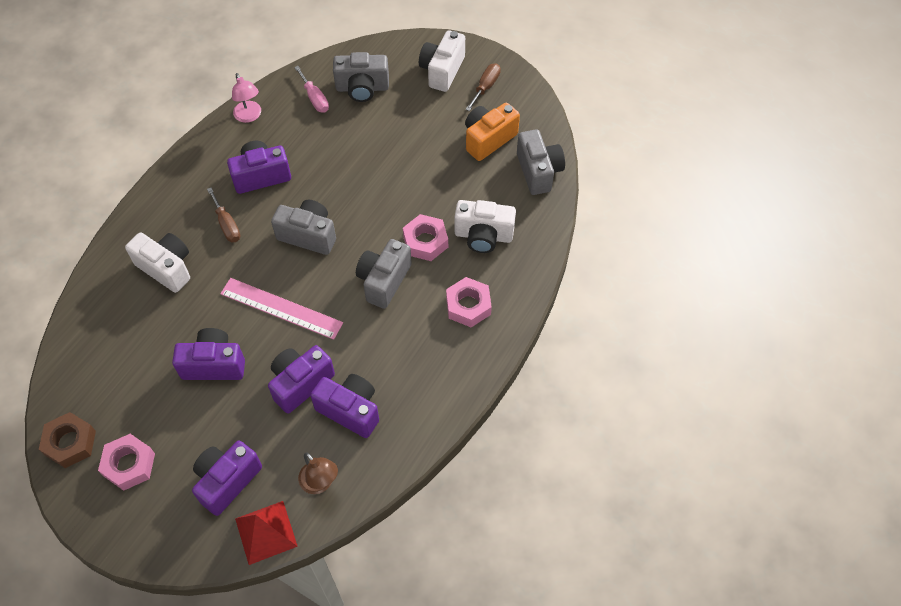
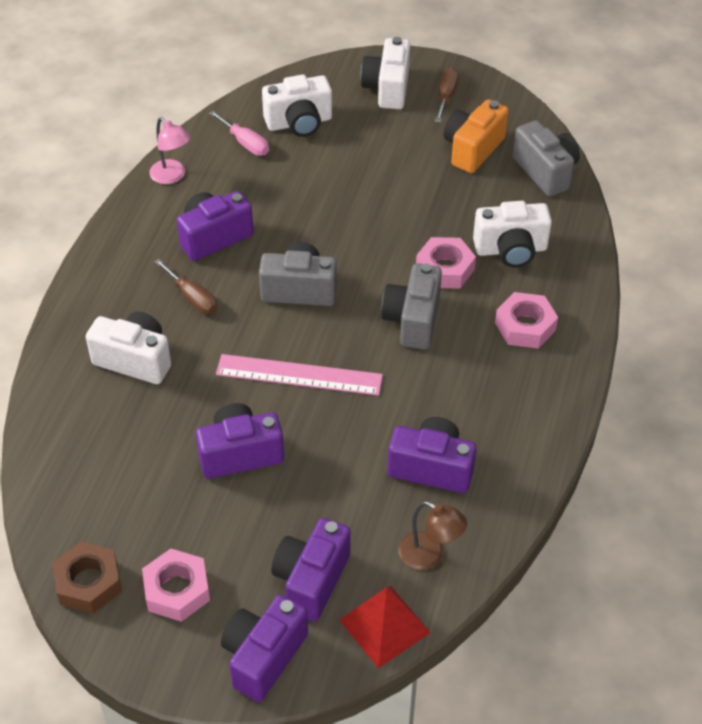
camera: 15 degrees left, 10 degrees down
purple camera [268,345,335,413] -> purple camera moved to [221,595,308,702]
grey camera [333,52,389,102] -> white camera [262,74,332,137]

